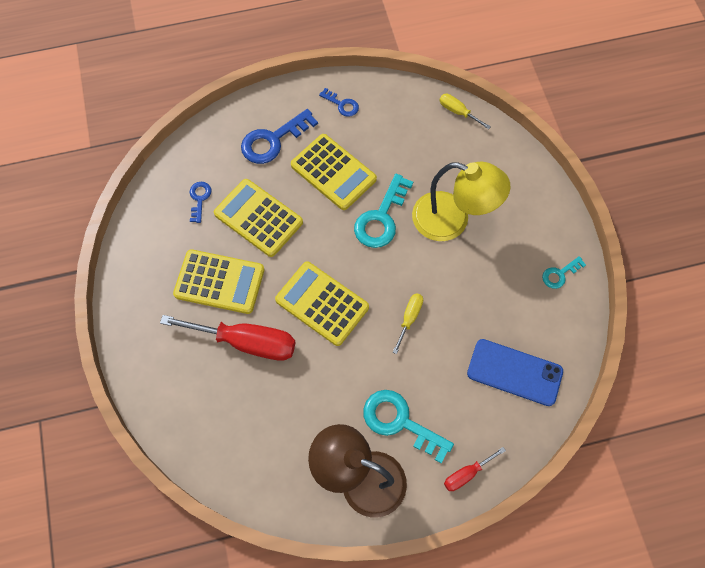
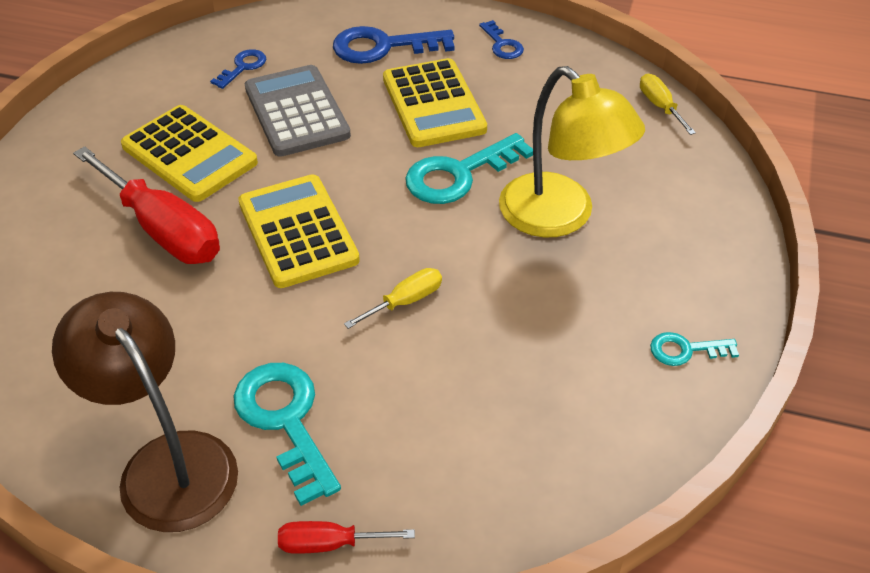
camera: 30 degrees right, 20 degrees down
yellow calculator [214,179,303,257] -> grey calculator [245,65,351,157]
blue phone [467,339,563,406] -> none

